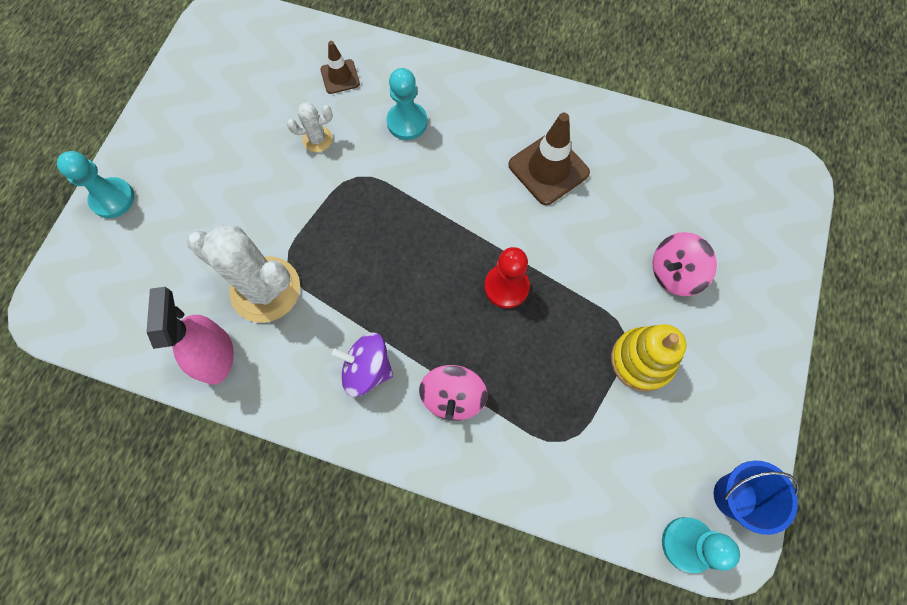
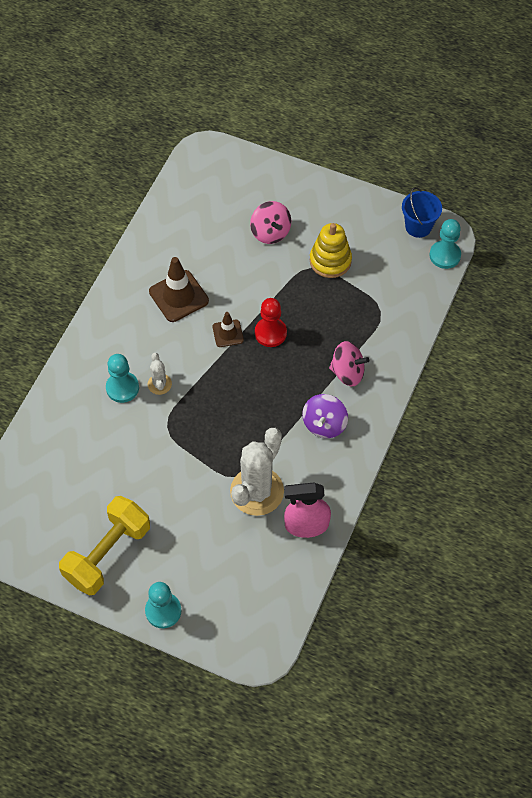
camera: 85 degrees left, 10 degrees down
white cactus [287,102,333,152] -> white cactus moved to [148,353,172,395]
brown traffic cone [320,41,360,94] -> brown traffic cone moved to [212,312,244,347]
none -> yellow dumbbell [59,496,150,596]

